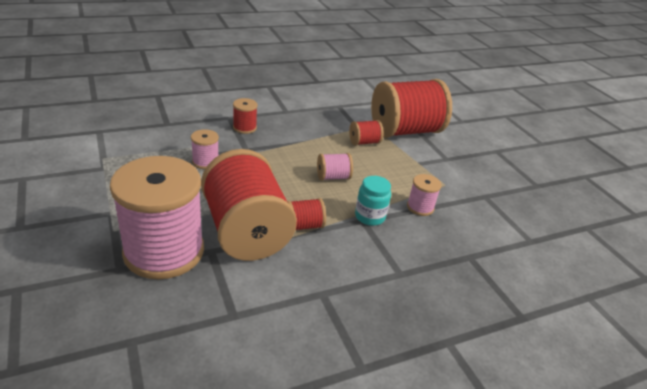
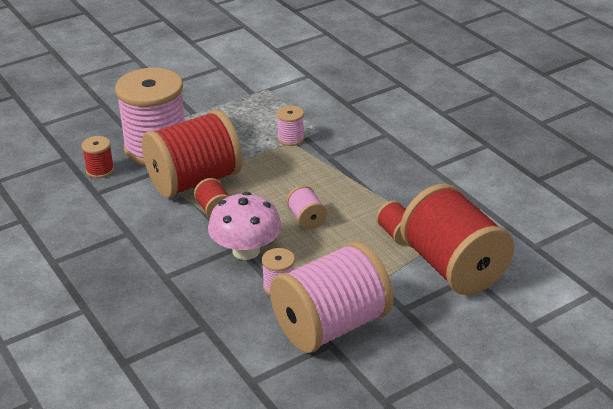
camera: 85 degrees right, 0 degrees up
red spool [233,98,257,134] -> red spool moved to [81,136,114,178]
turquoise jar [355,176,391,226] -> pink mushroom [208,192,282,260]
none -> pink spool [270,241,394,353]

